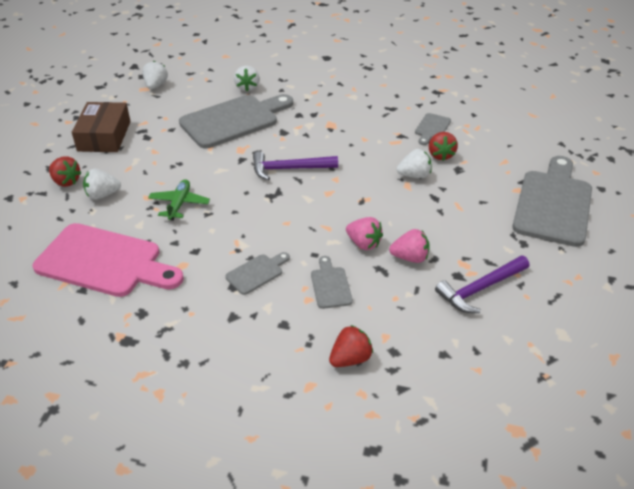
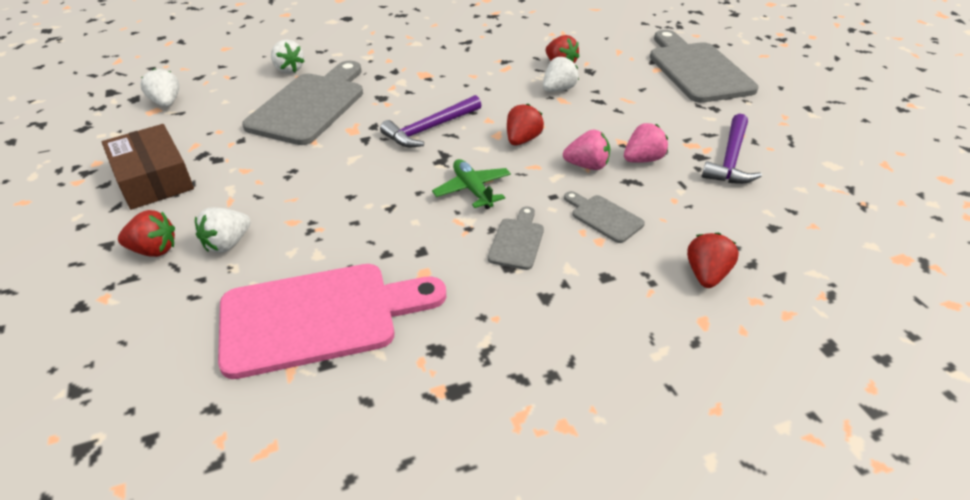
camera: 35 degrees left, 0 degrees up
green plane [148,179,210,221] -> green plane moved to [432,159,511,209]
grey cutting board [415,113,451,145] -> none
none -> red strawberry [507,103,544,146]

